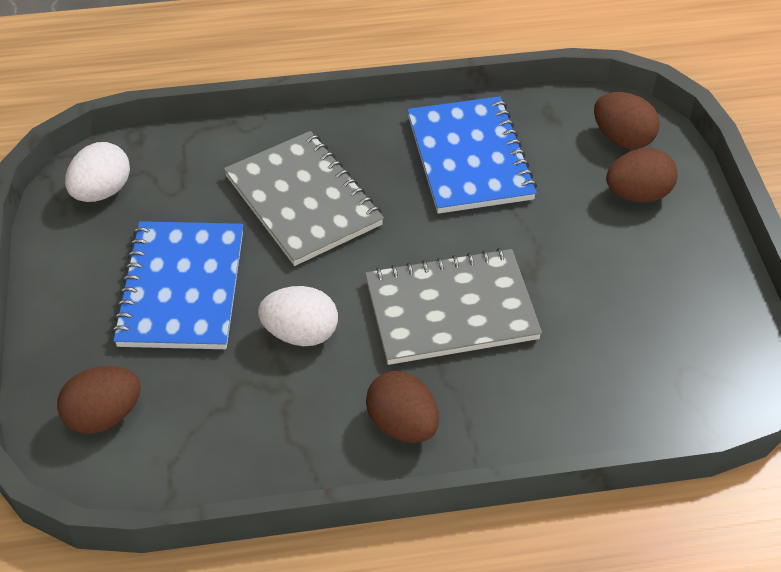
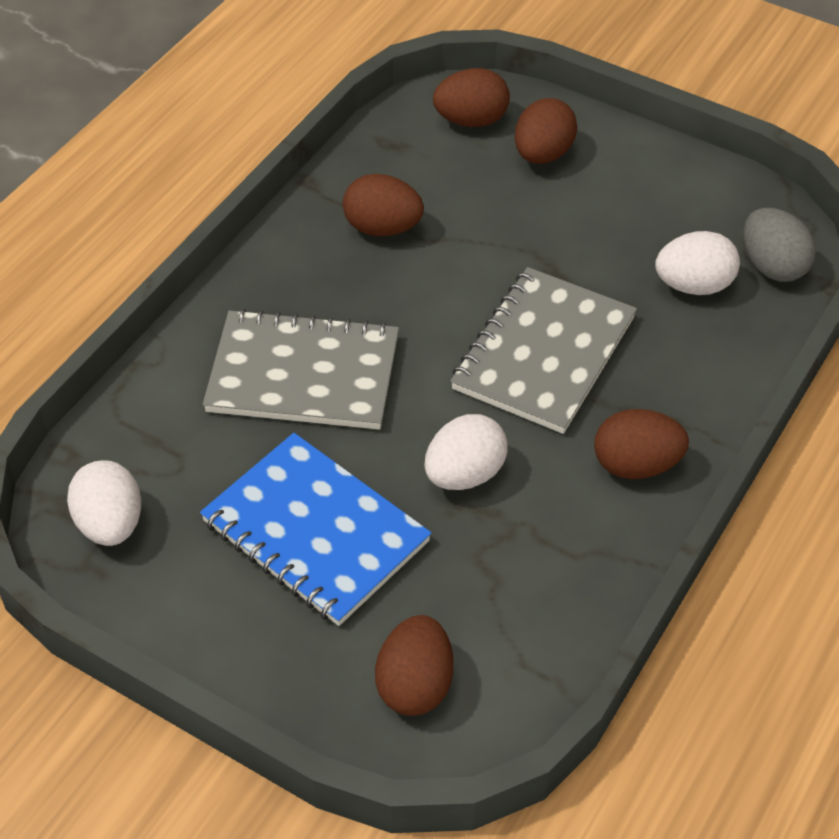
camera: 50 degrees left, 0 degrees up
blue notebook [407,96,537,214] -> brown egg [343,174,424,236]
none -> white egg [655,231,740,295]
none -> grey egg [743,208,816,282]

